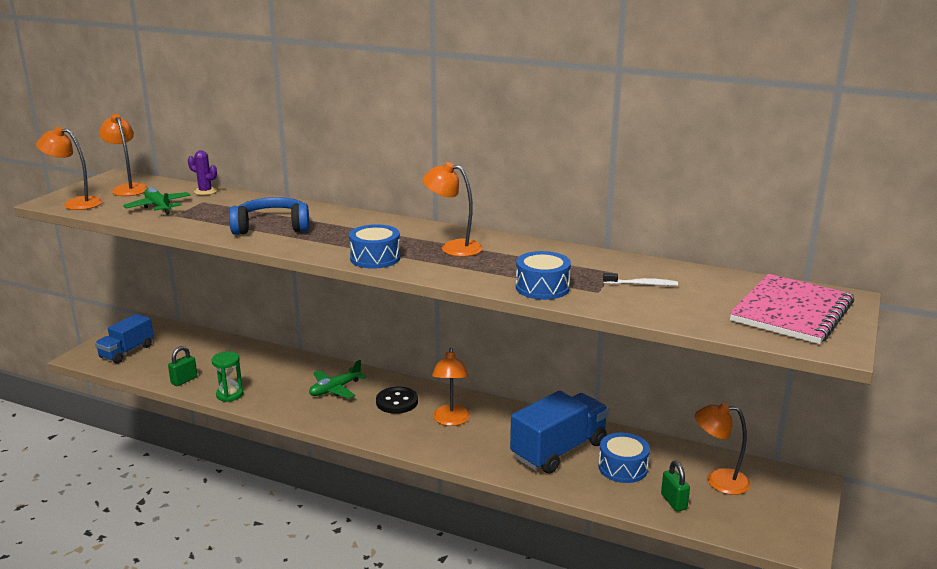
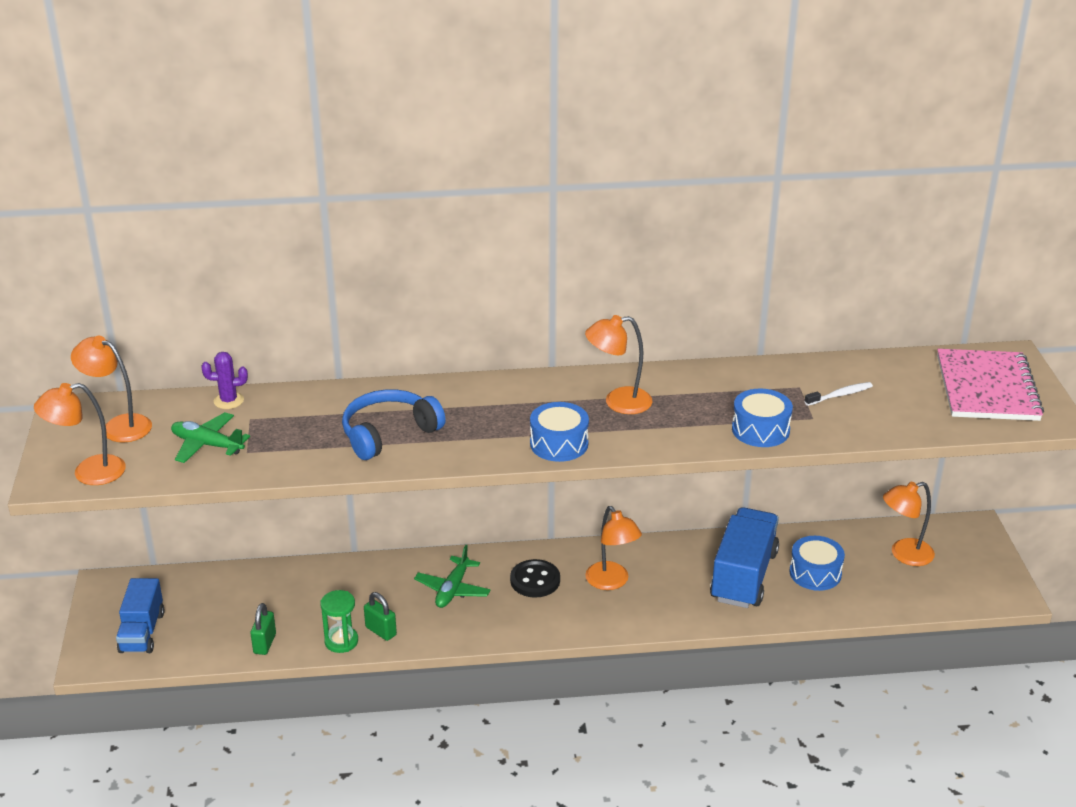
camera: 30 degrees left, 10 degrees up
green padlock [661,461,690,512] -> green padlock moved to [364,592,397,641]

